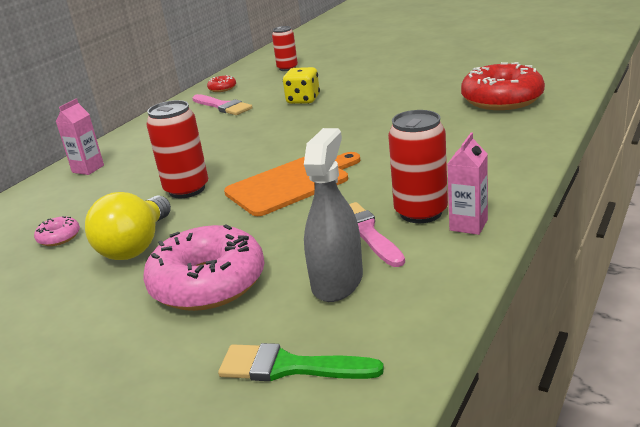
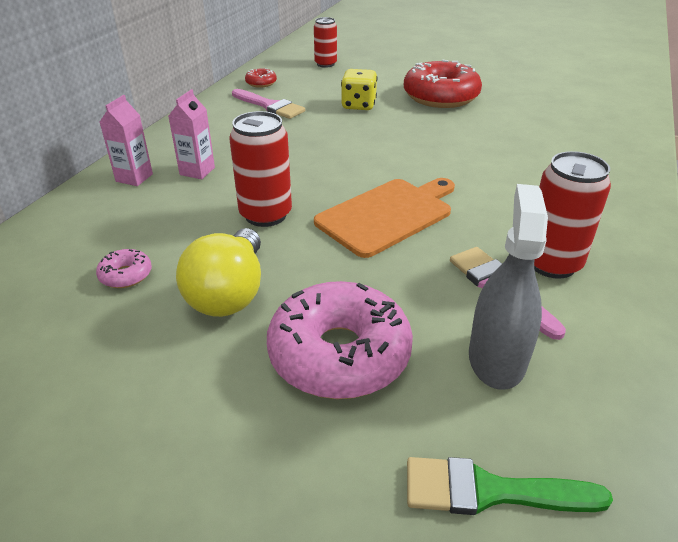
camera: 10 degrees left, 10 degrees up
pink carton [447,132,488,235] -> pink carton moved to [168,89,215,179]
red donut [461,62,545,110] -> red donut moved to [404,60,482,108]

